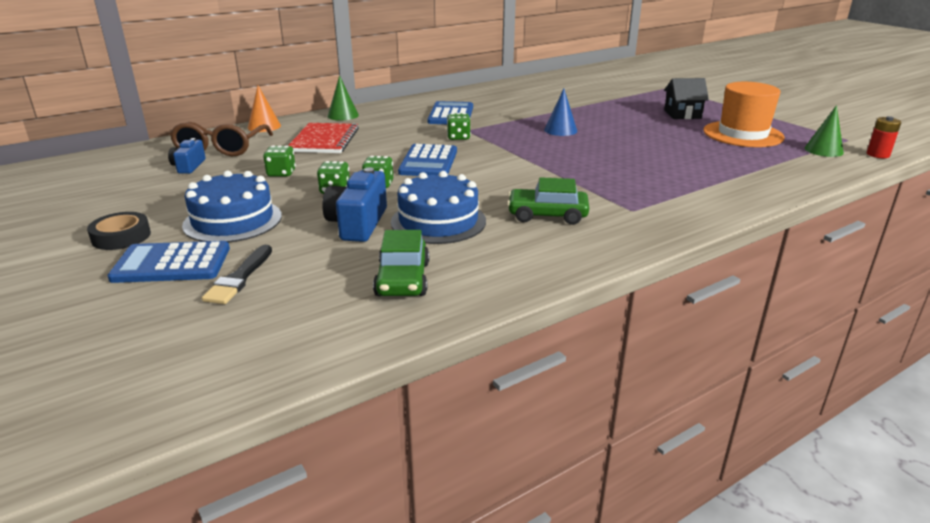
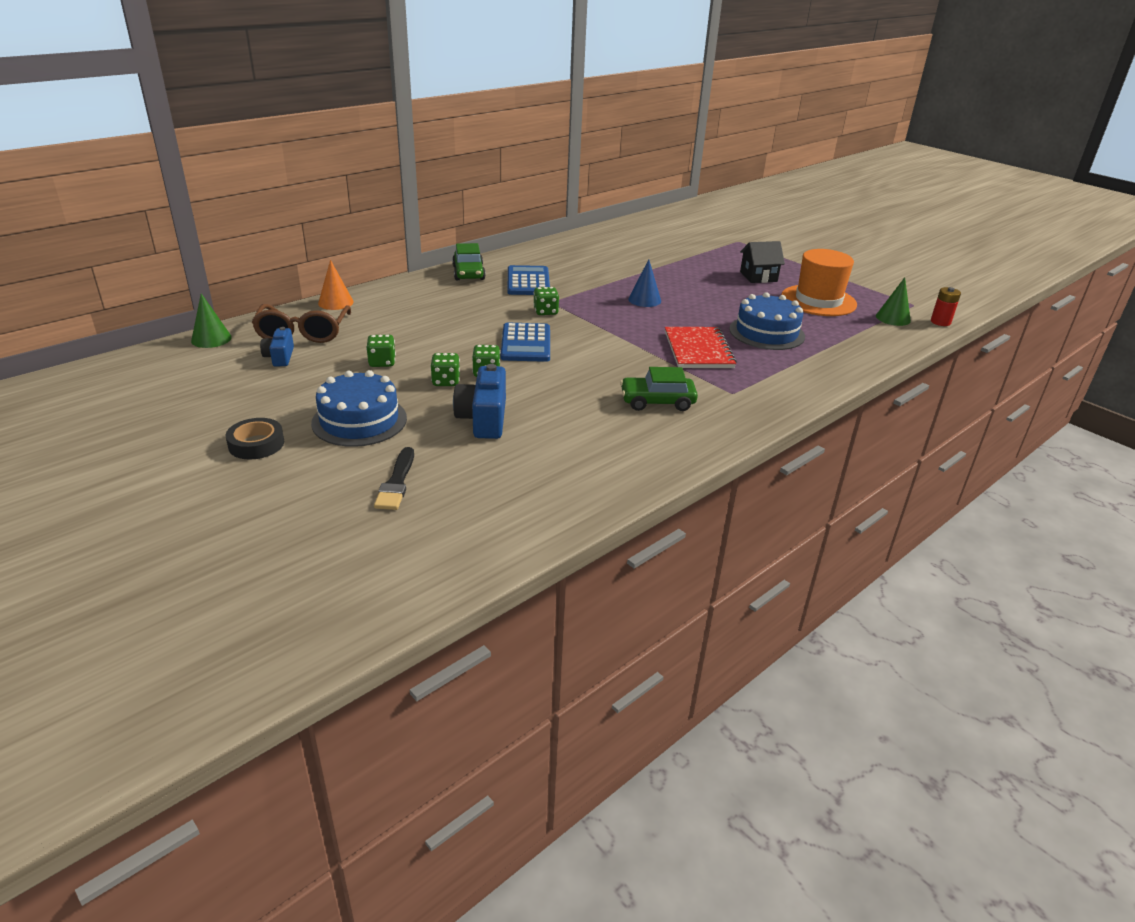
camera: 10 degrees left, 5 degrees up
blue calculator [107,241,230,283] -> none
red notebook [288,123,359,153] -> red notebook moved to [665,327,737,368]
green cone [328,75,359,121] -> green cone moved to [191,293,232,348]
green car [373,230,429,296] -> green car moved to [452,243,486,281]
blue cake [391,171,486,244] -> blue cake moved to [729,292,805,350]

